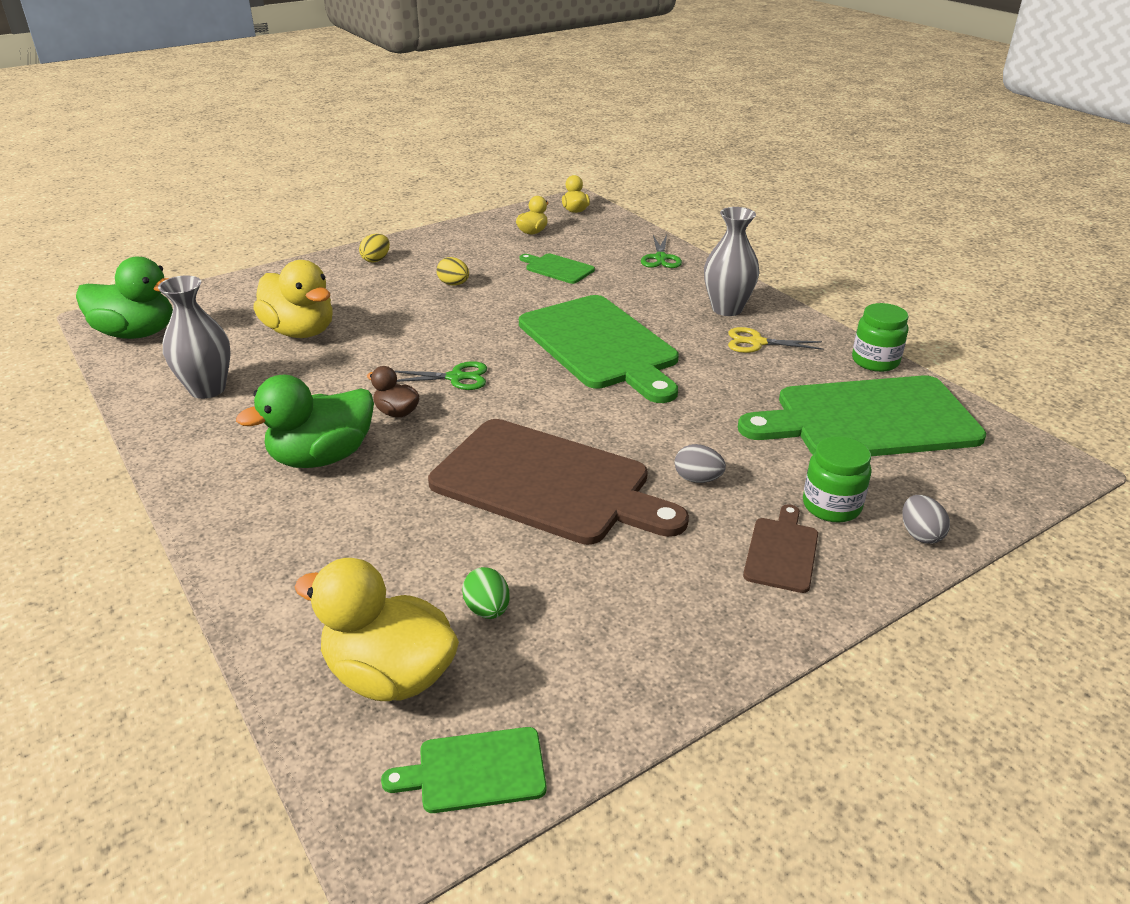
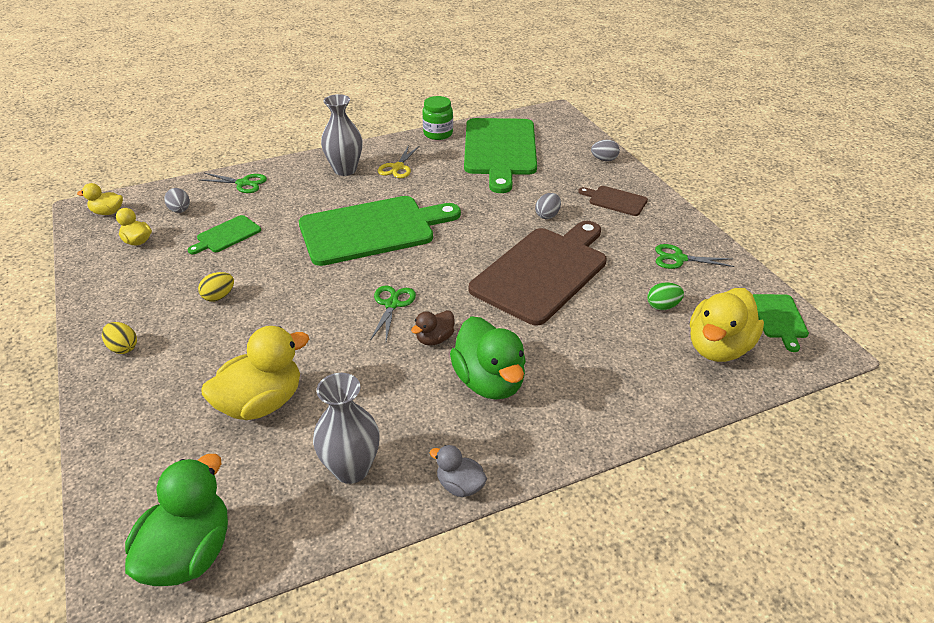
camera: 80 degrees left, 5 degrees up
green jar [803,436,871,522] -> none
none -> grey egg [164,188,190,213]
none -> grey duck [430,445,487,497]
none -> green scissors [655,244,735,269]

